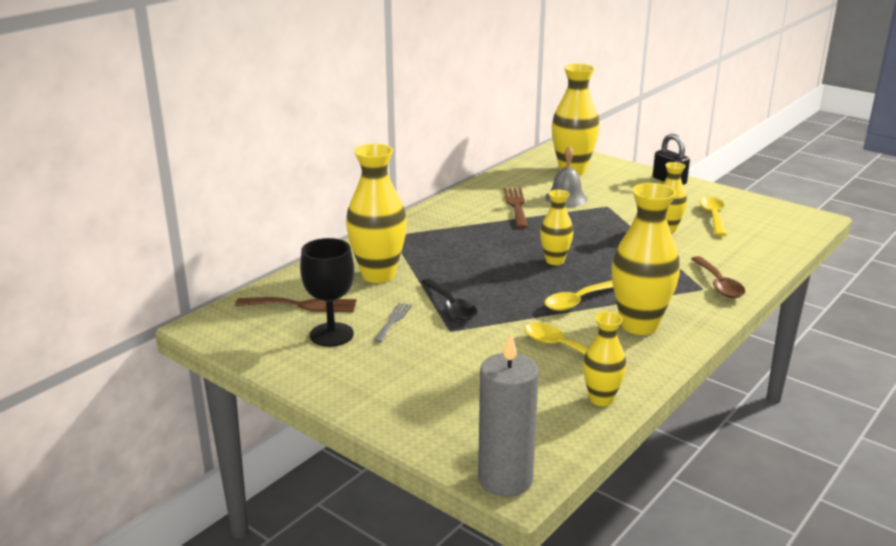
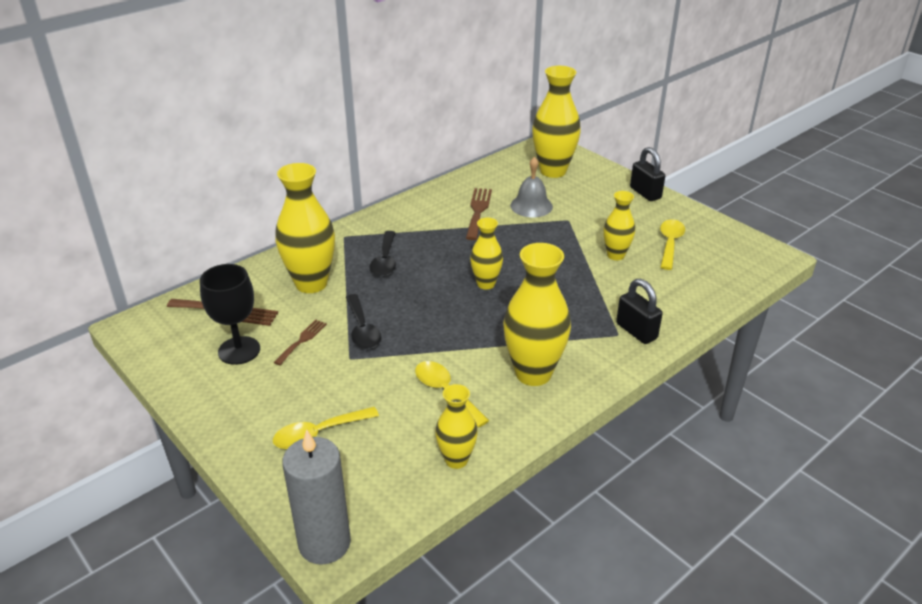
camera: 10 degrees right, 10 degrees up
grey fork [374,303,412,343] -> brown fork [274,319,327,365]
yellow spoon [545,280,613,311] -> yellow spoon moved to [273,407,379,449]
brown spoon [691,256,745,298] -> black padlock [616,279,663,344]
none -> black spoon [370,231,396,277]

